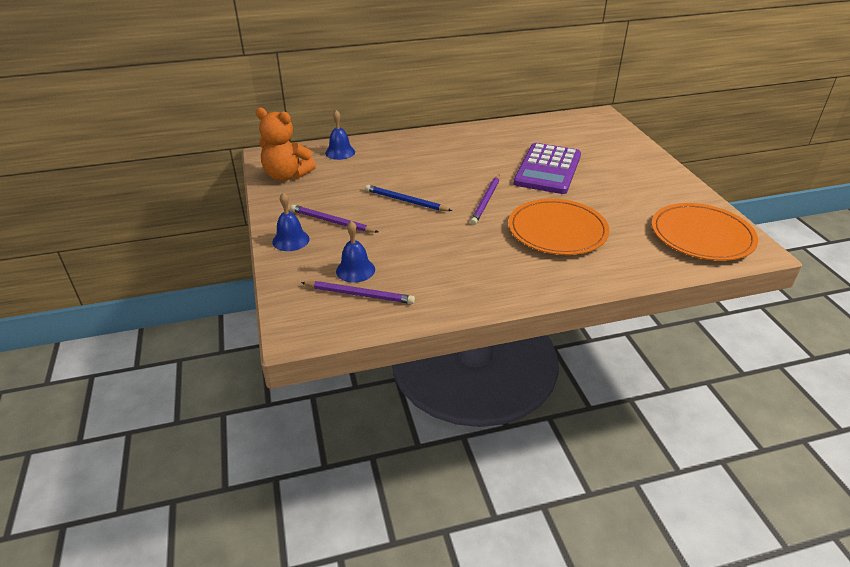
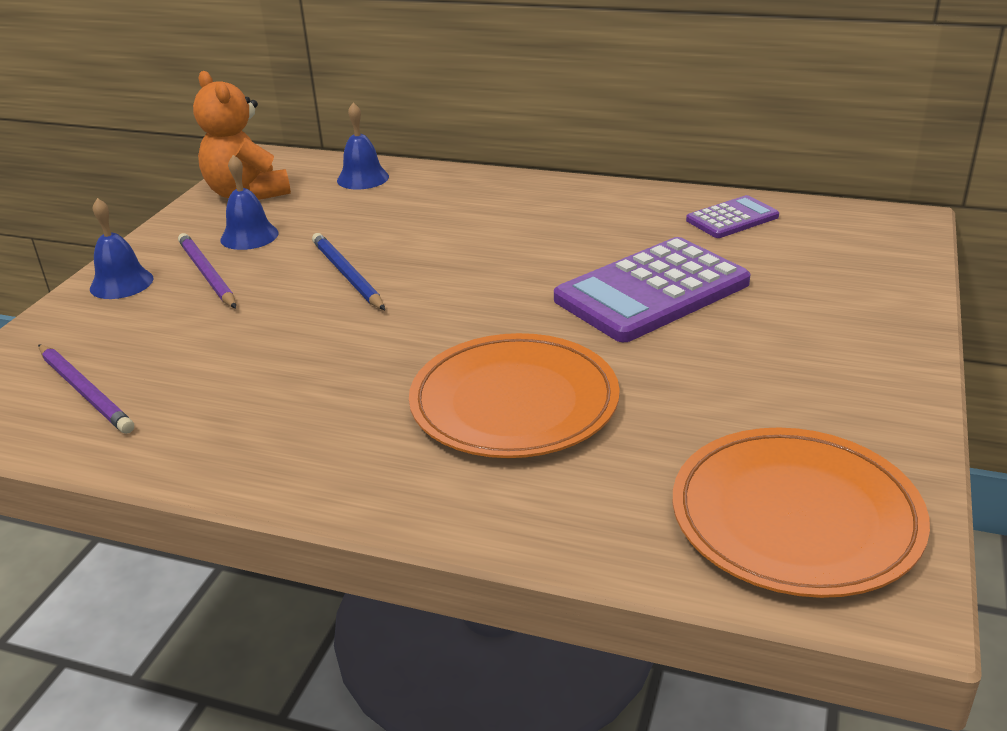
camera: 35 degrees right, 5 degrees down
blue bell [336,221,375,283] -> blue bell moved to [220,155,278,250]
purple pencil [470,175,500,225] -> none
none -> purple calculator [686,195,779,238]

